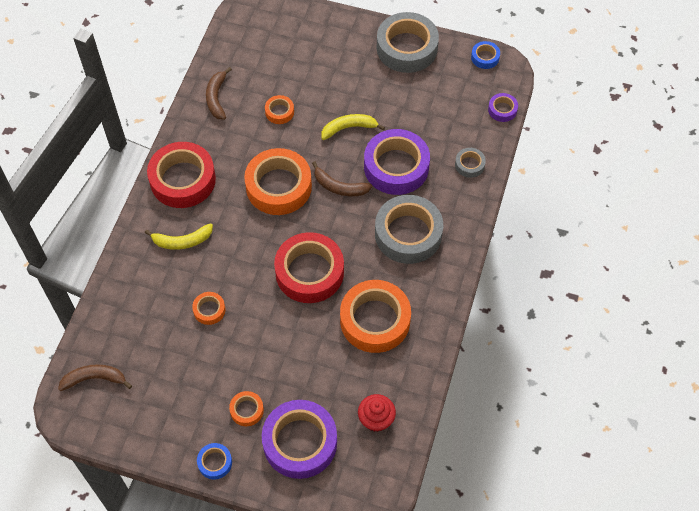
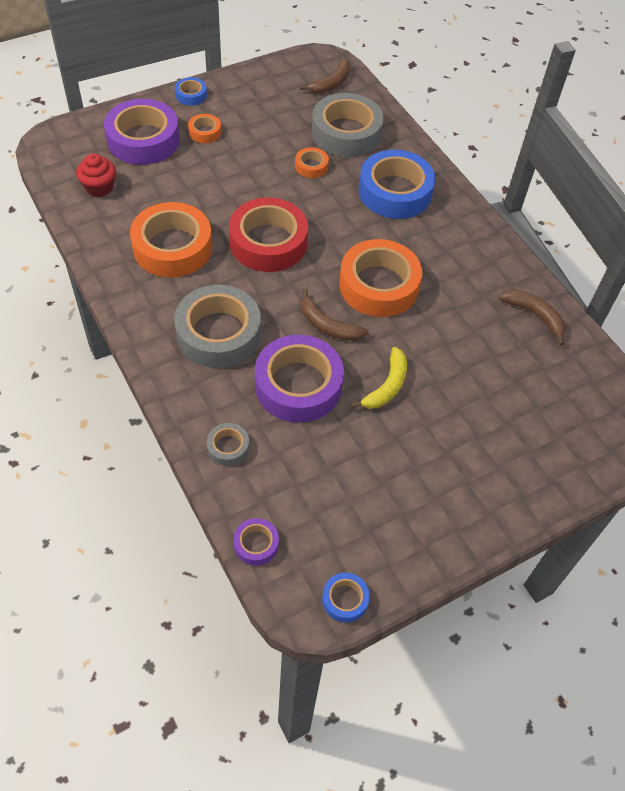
camera: 130 degrees right, 5 degrees down
yellow banana [145,223,213,250] -> blue tape [359,150,435,219]
red tape [147,142,216,208] -> none
orange tape [265,95,294,124] -> none
brown banana [312,161,372,196] -> brown banana turned 120 degrees counterclockwise [302,289,369,341]
grey tape [377,12,439,73] -> grey tape moved to [312,93,384,157]

